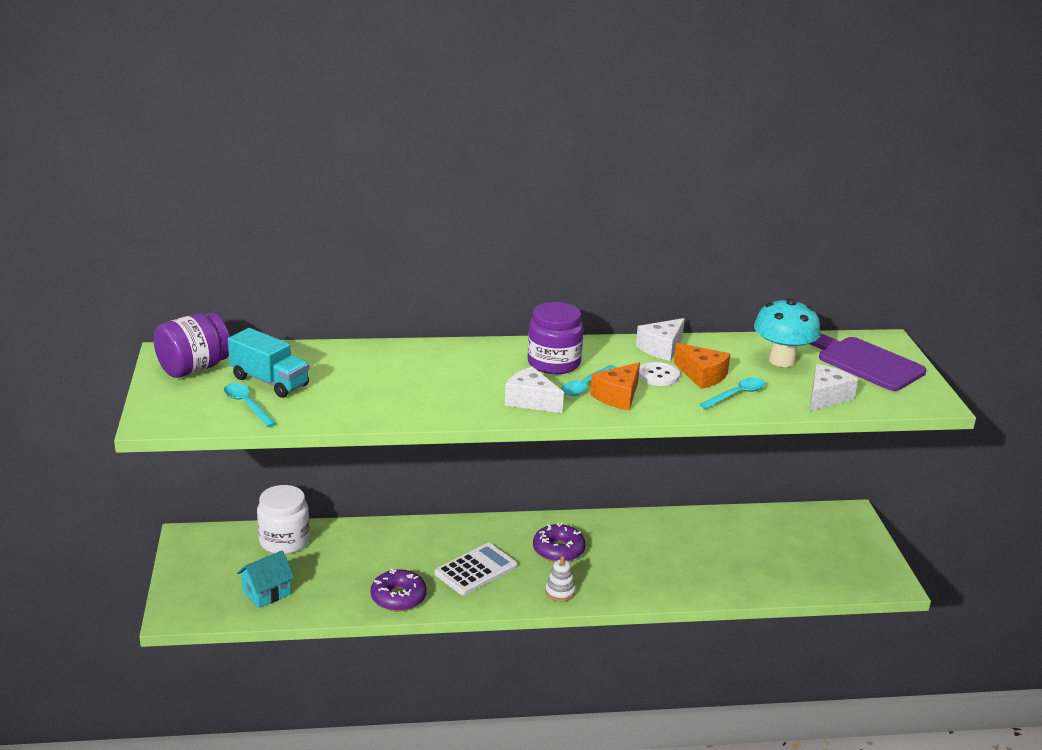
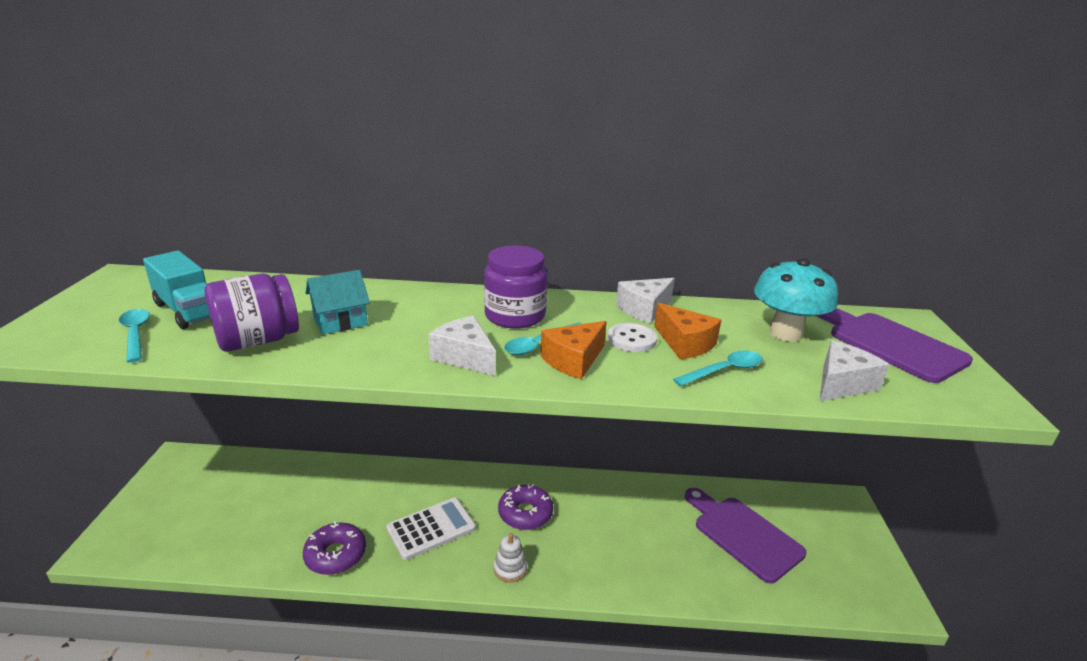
camera: 10 degrees right, 0 degrees up
purple jar [153,313,230,378] -> purple jar moved to [204,274,299,352]
turquoise house [237,551,295,608] -> turquoise house moved to [306,270,370,335]
white jar [257,485,310,554] -> none
none -> purple cutting board [685,488,806,583]

